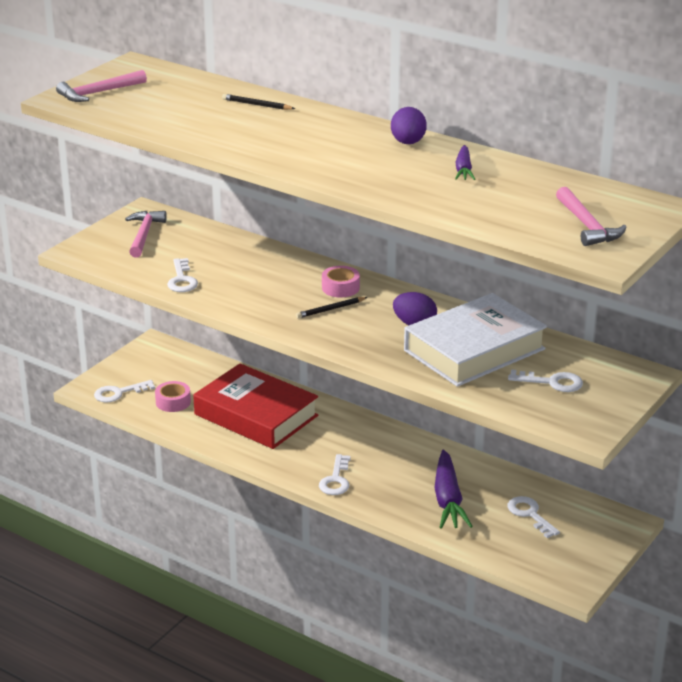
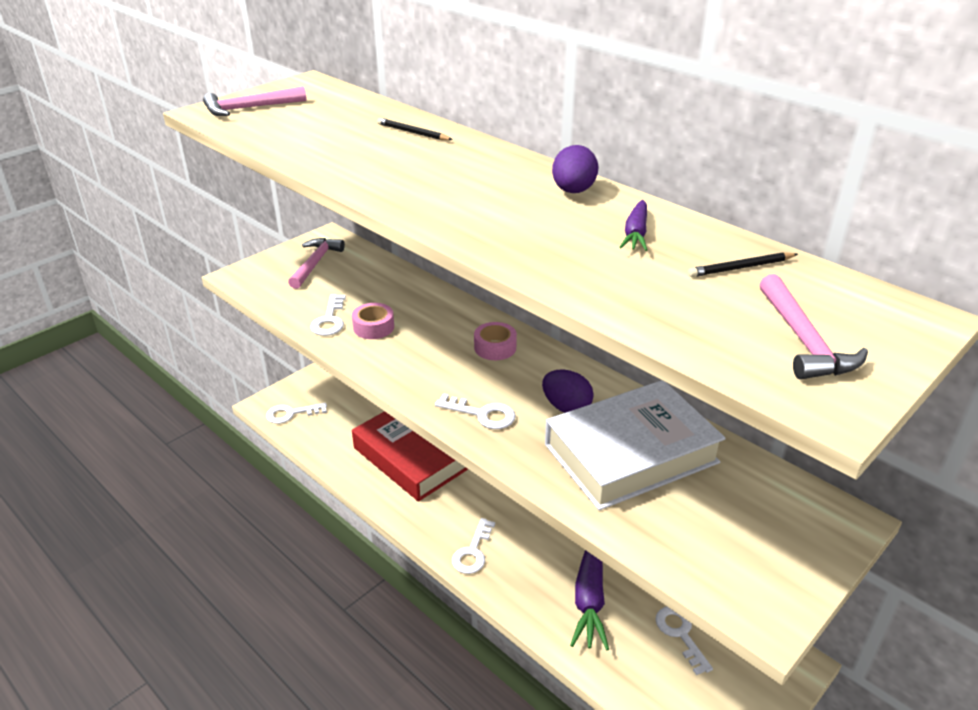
camera: 10 degrees right, 5 degrees up
pink tape [155,381,191,412] -> pink tape moved to [352,303,394,339]
black pencil [296,297,368,319] -> black pencil moved to [688,252,798,277]
white key [508,369,583,392] -> white key moved to [435,393,516,429]

